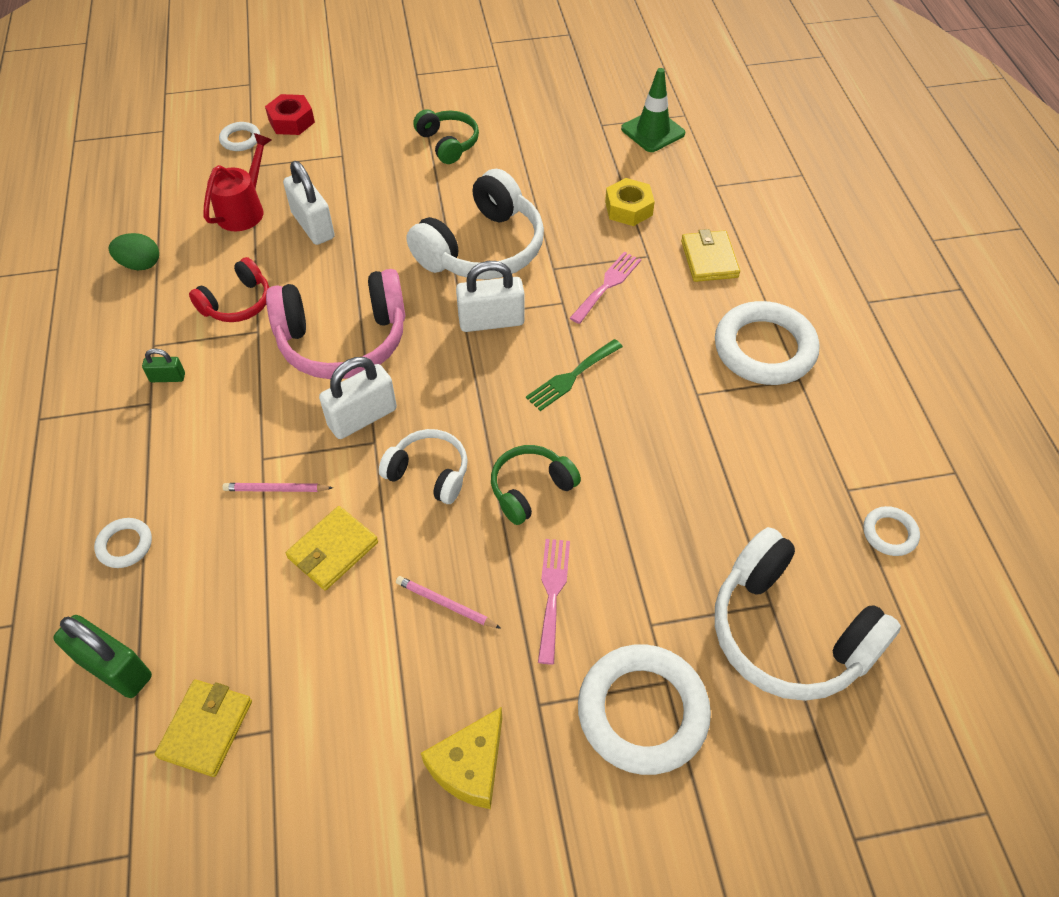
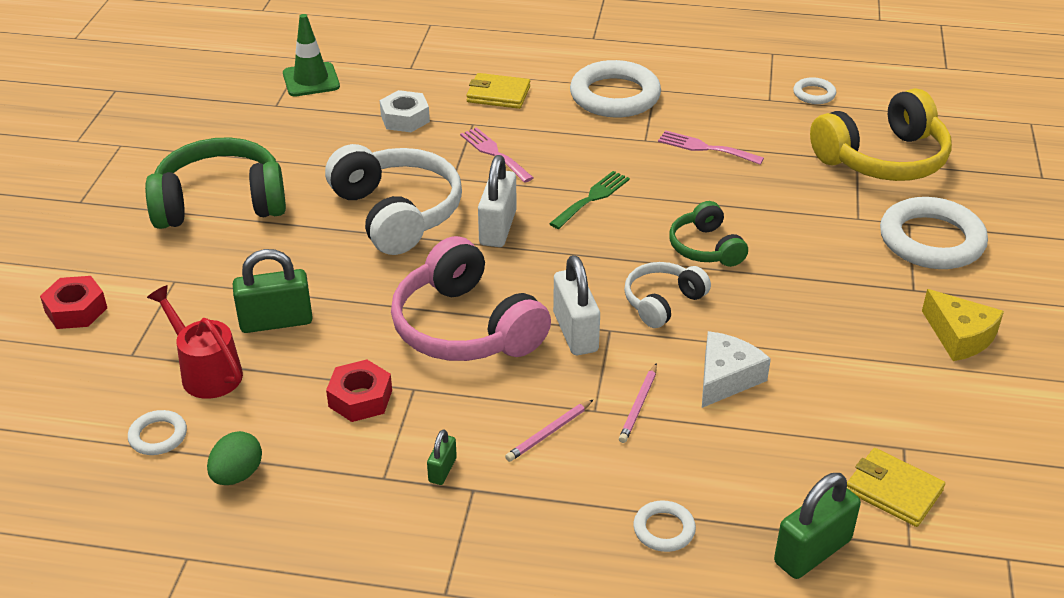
camera: 70 degrees left, 15 degrees down
red headphones [189,257,269,322] -> red nut [326,360,392,422]
white ring [219,122,260,151] -> white ring moved to [128,410,187,455]
pink headphones [266,269,405,379] -> pink headphones turned 135 degrees clockwise [391,236,551,361]
white padlock [283,161,335,245] -> green padlock [233,249,313,333]
yellow wallet [286,506,378,590] -> white cheese [702,331,771,408]
pink pencil [396,576,501,629] -> pink pencil moved to [505,400,593,462]
green headphones [413,109,479,164] -> green headphones [145,137,286,229], size x1.81
green fork [526,339,623,411] -> green fork turned 120 degrees counterclockwise [549,171,630,229]
pink fork [538,539,570,664] -> pink fork moved to [658,130,764,165]
yellow nut [605,178,655,226] -> white nut [380,90,430,132]
white headphones [715,527,901,701] -> yellow headphones [810,88,952,181]

